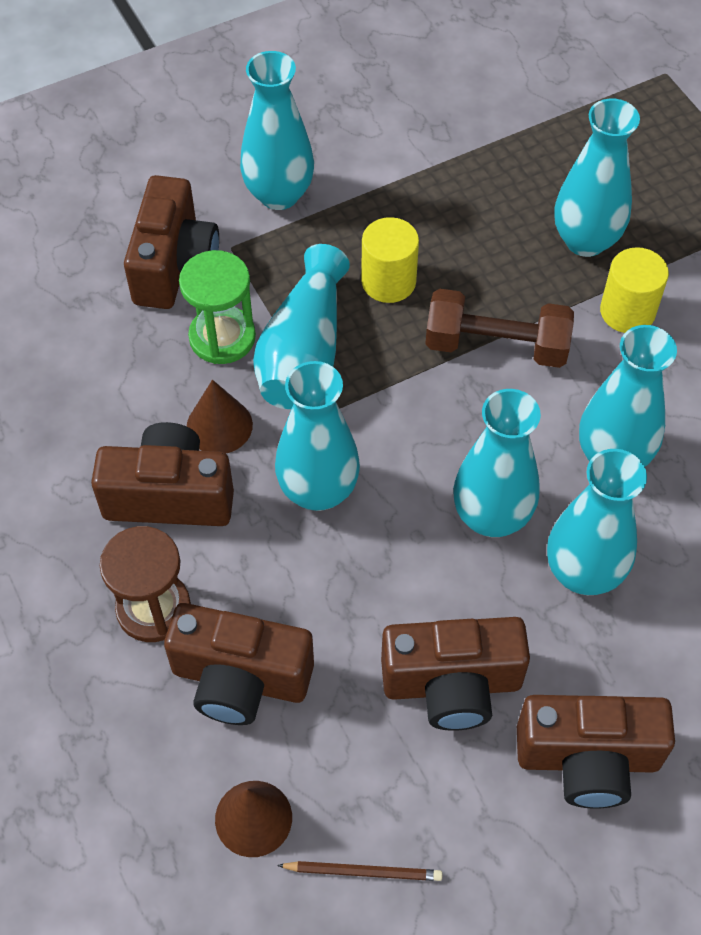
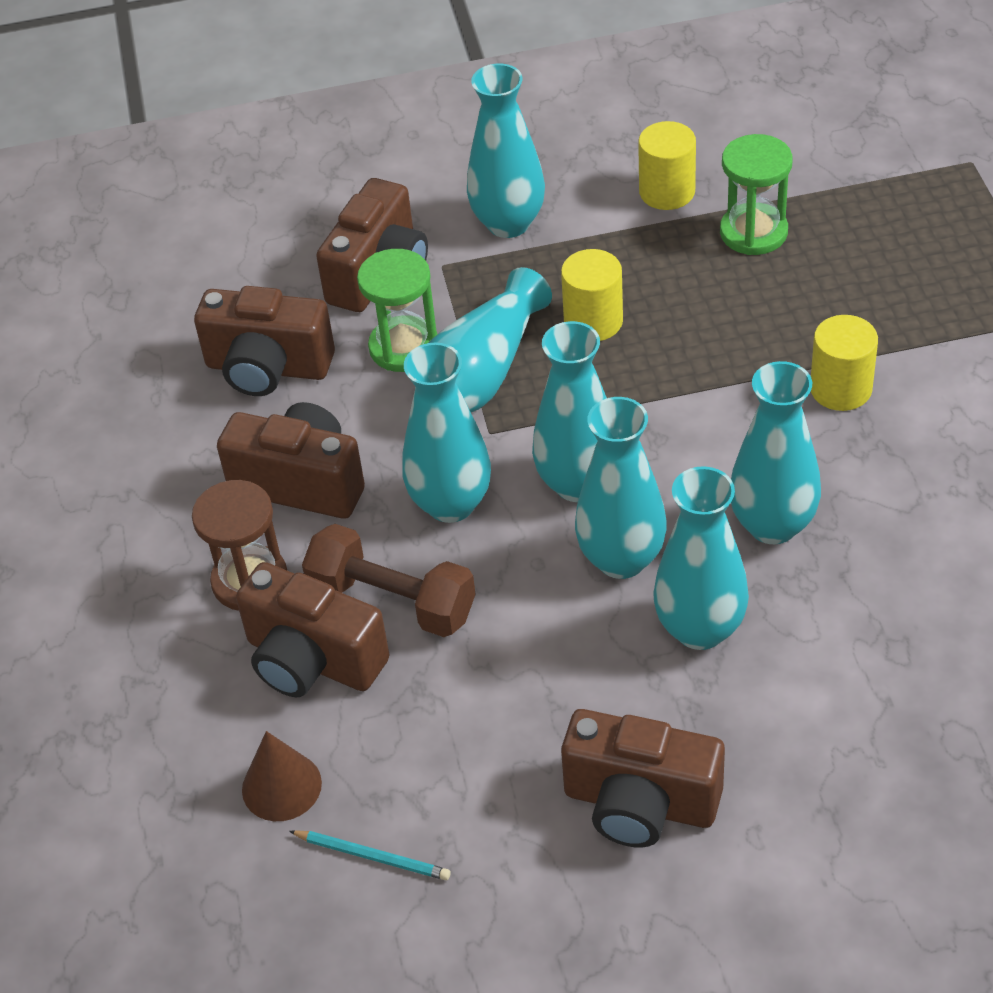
camera: 20 degrees right, 10 degrees down
brown cone [187,380,253,453] -> none
brown pencil [277,861,442,881] -> turquoise pencil [289,830,451,880]
brown camera [381,617,530,731] -> brown camera moved to [194,286,335,396]
brown dumbbell [425,289,574,368] -> brown dumbbell moved to [302,524,476,637]
turquoise vase [555,99,640,257] -> turquoise vase moved to [532,321,607,502]
none -> yellow cylinder [638,121,696,210]
none -> green hourglass [720,134,793,255]

